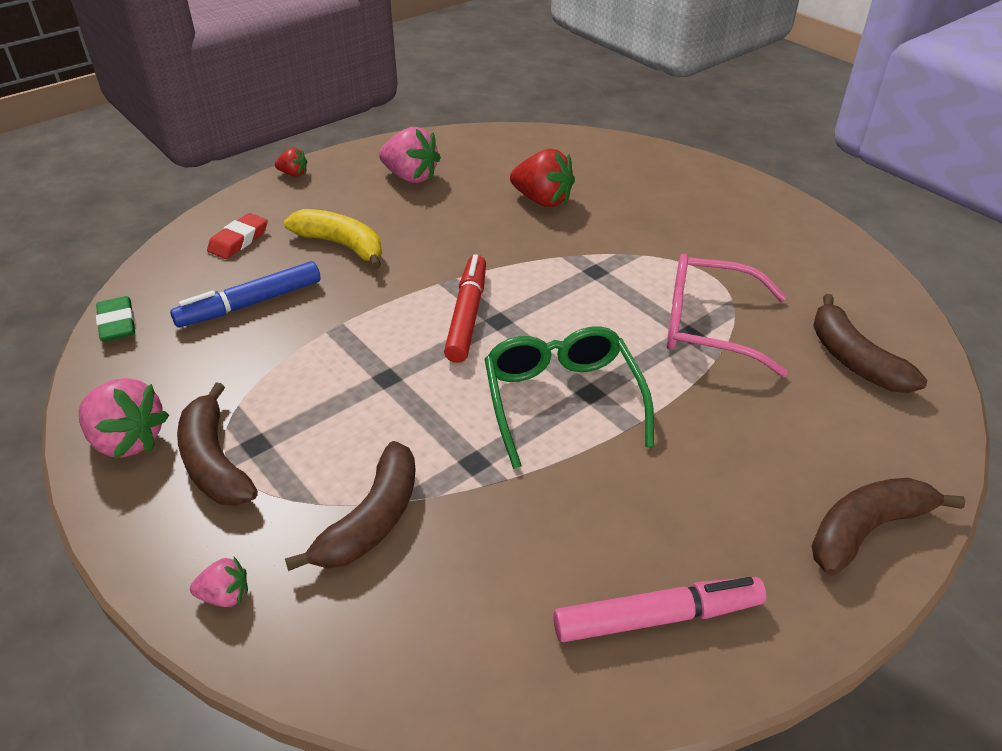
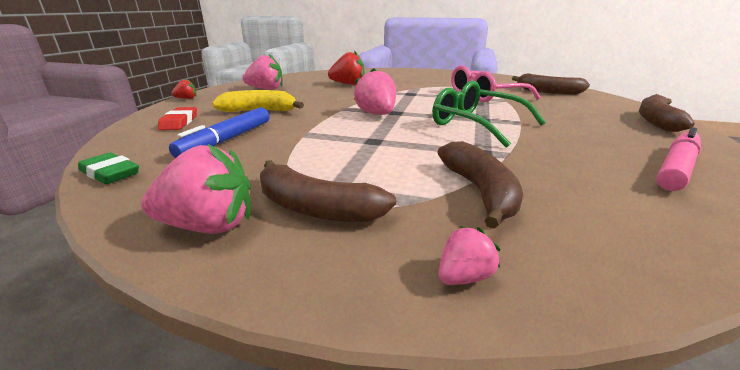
camera: 35 degrees left, 15 degrees down
red marker [444,254,486,363] -> pink strawberry [354,68,396,115]

